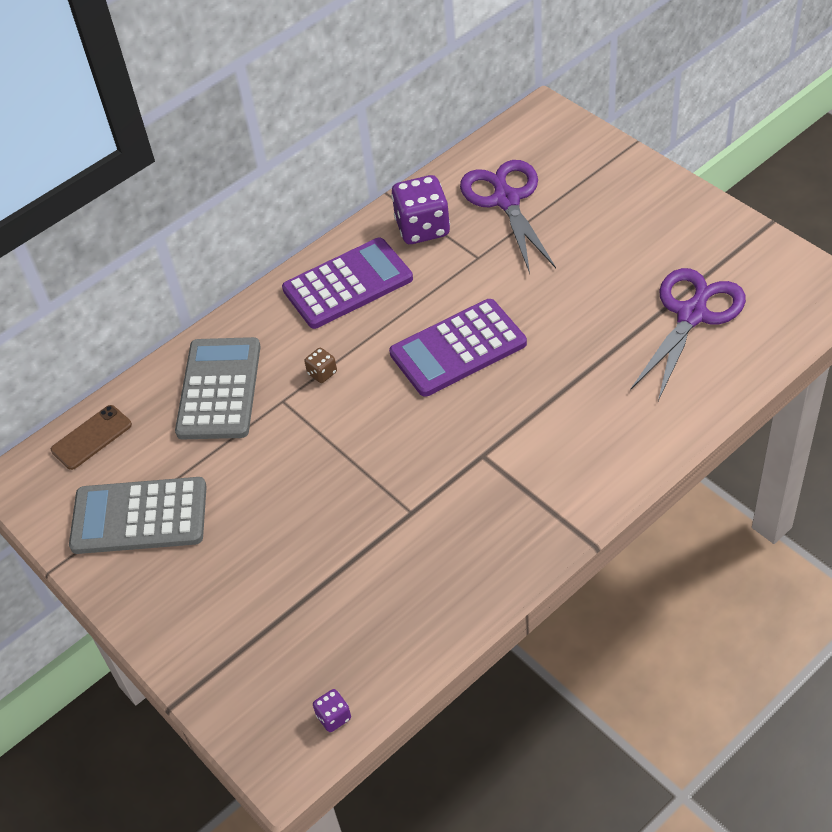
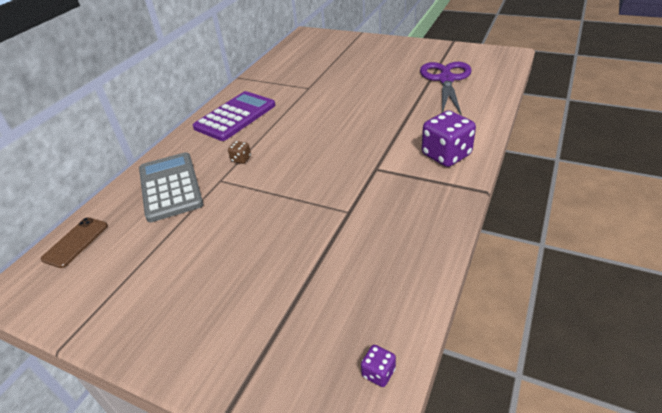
camera: 25 degrees left, 10 degrees down
grey calculator [69,477,207,554] -> none
purple calculator [389,299,527,397] -> none
purple dice [391,175,450,244] -> purple dice moved to [422,110,476,167]
purple scissors [460,160,556,273] -> none

